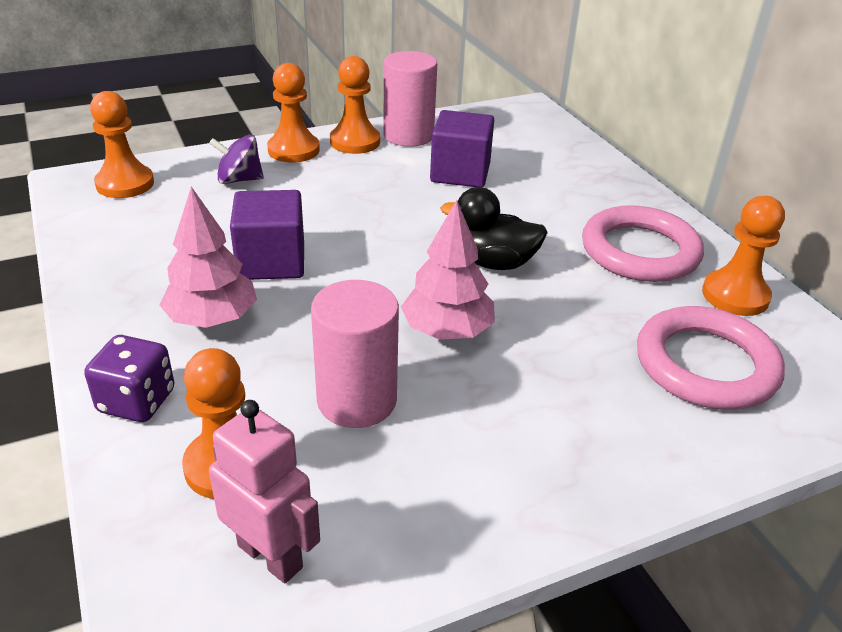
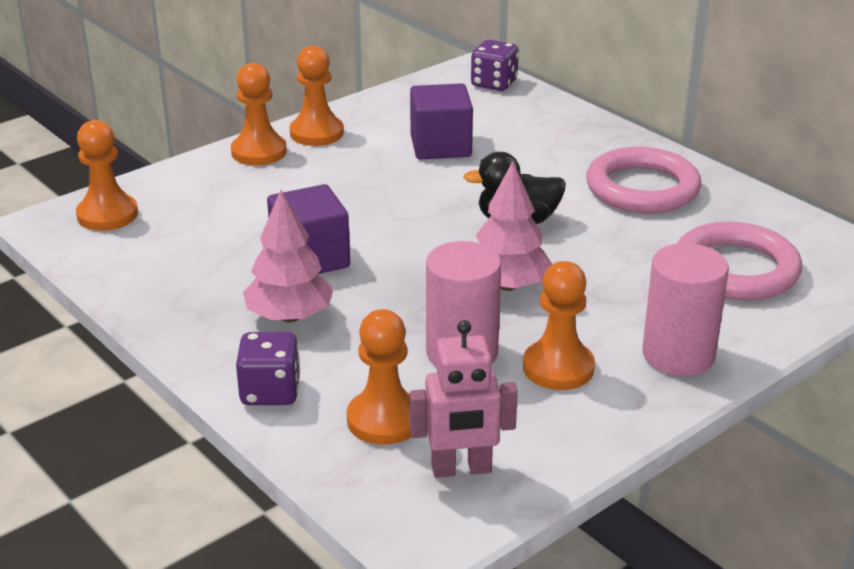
camera: 15 degrees left, 5 degrees down
purple spinning top [209,135,264,184] -> none
pink robot [209,400,320,584] -> pink robot turned 150 degrees clockwise [410,320,518,478]
pink cylinder [383,51,437,147] -> pink cylinder moved to [642,243,729,376]
orange pawn [702,196,785,316] -> orange pawn moved to [523,261,595,390]
none -> purple dice [471,40,519,91]

